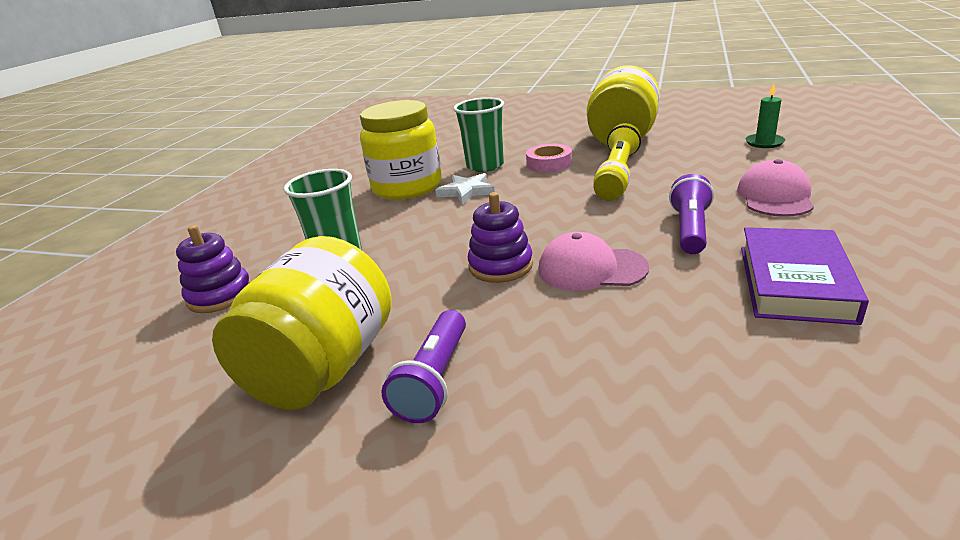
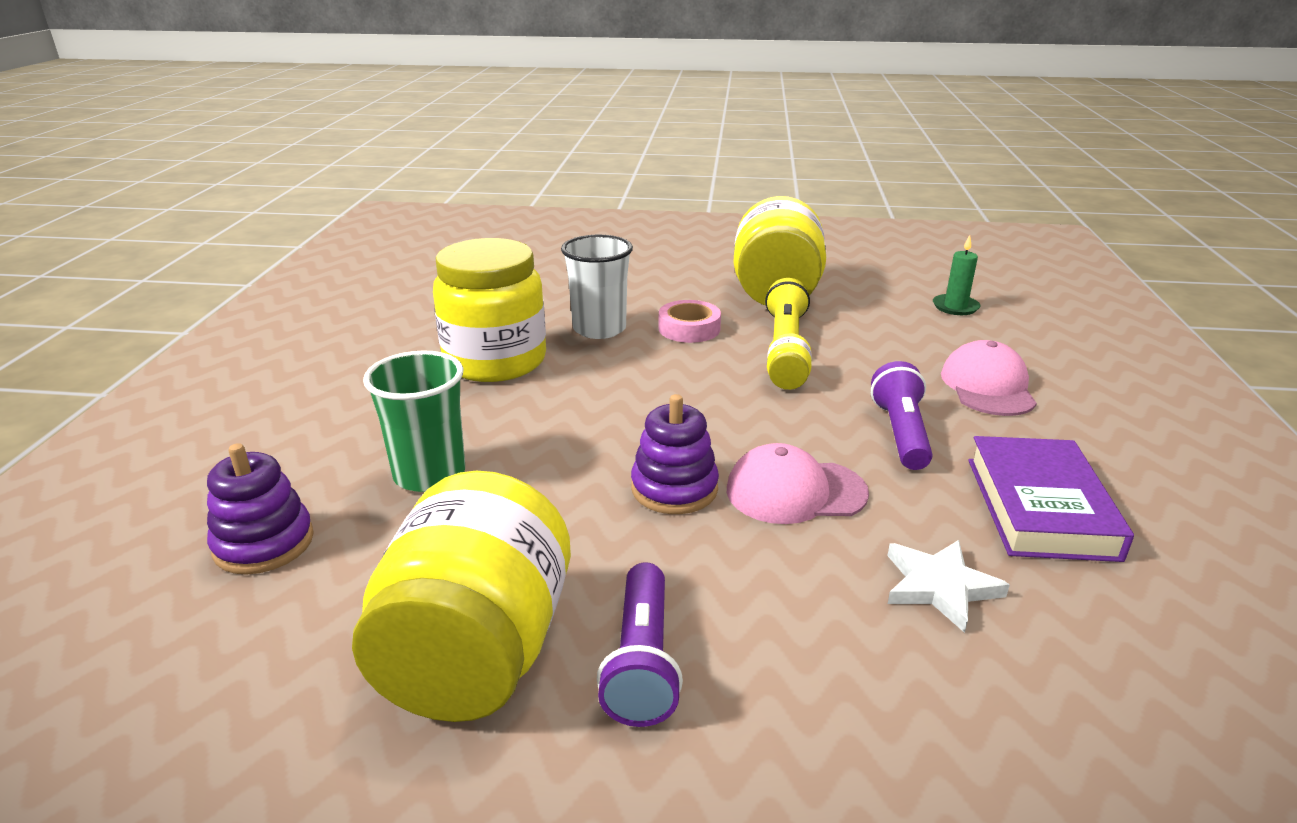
camera: 15 degrees left, 0 degrees up
white star [436,173,495,205] -> white star moved to [887,540,1010,633]
green cup [454,97,504,172] -> white cup [561,235,633,339]

